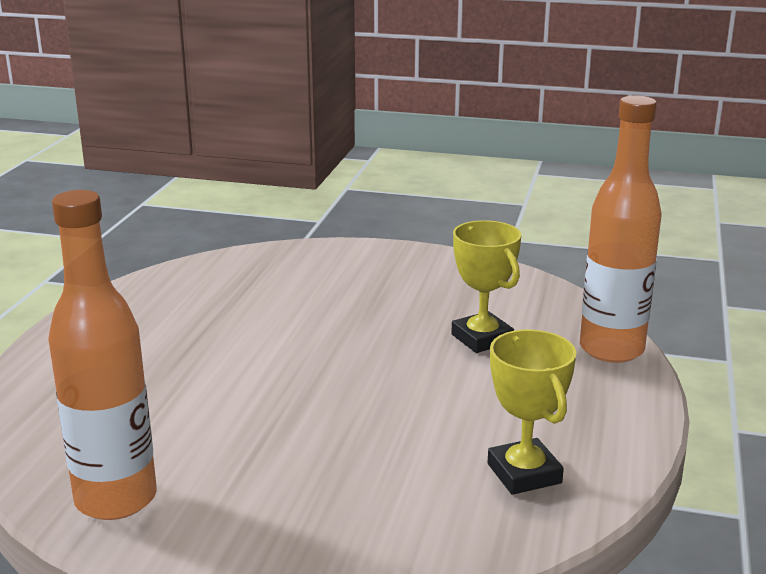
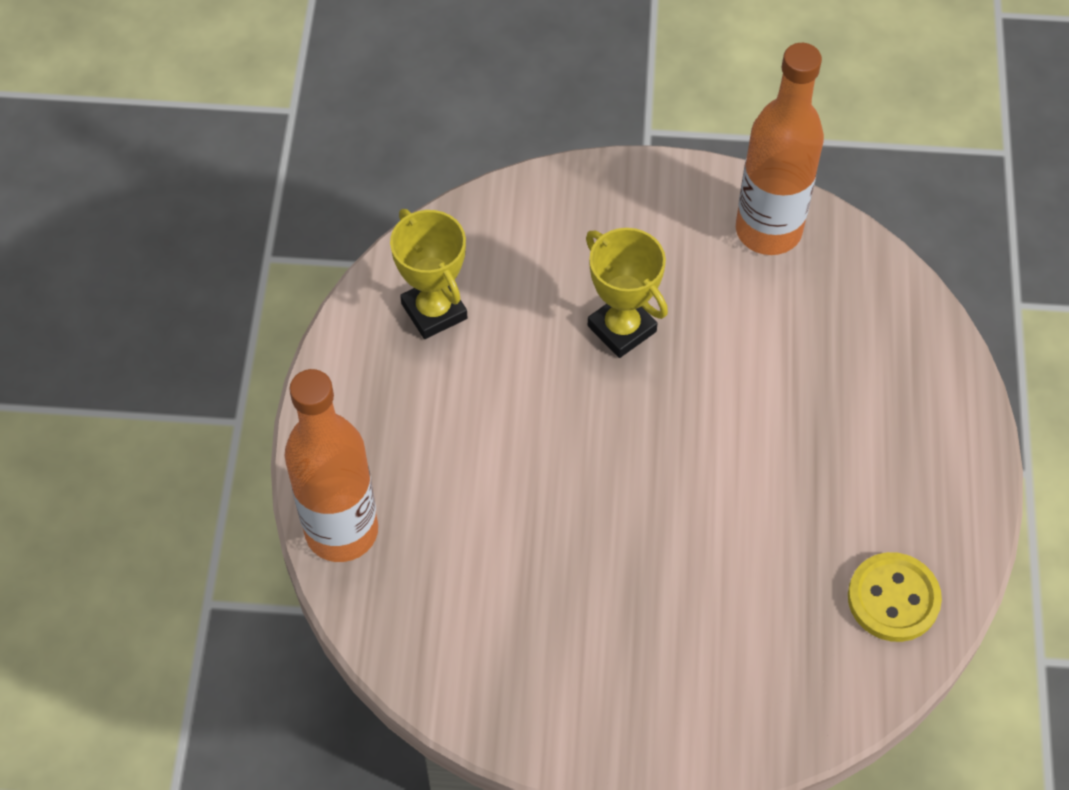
camera: 170 degrees right, 35 degrees up
yellow trophy [451,220,521,353] -> yellow trophy moved to [586,228,668,358]
none -> yellow button [848,552,942,642]

